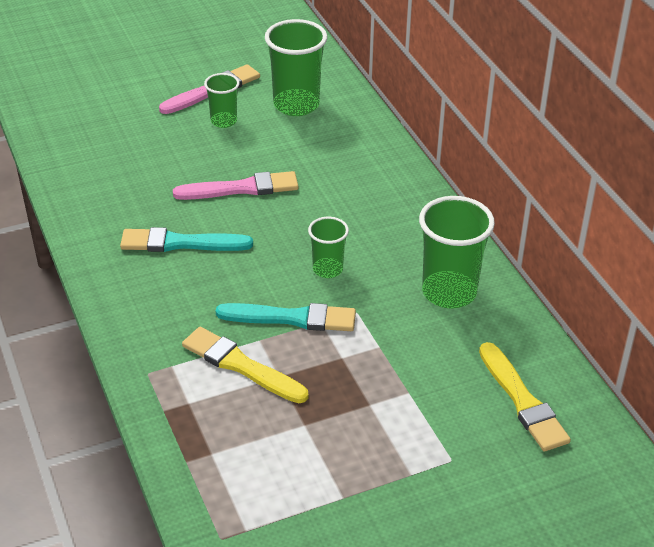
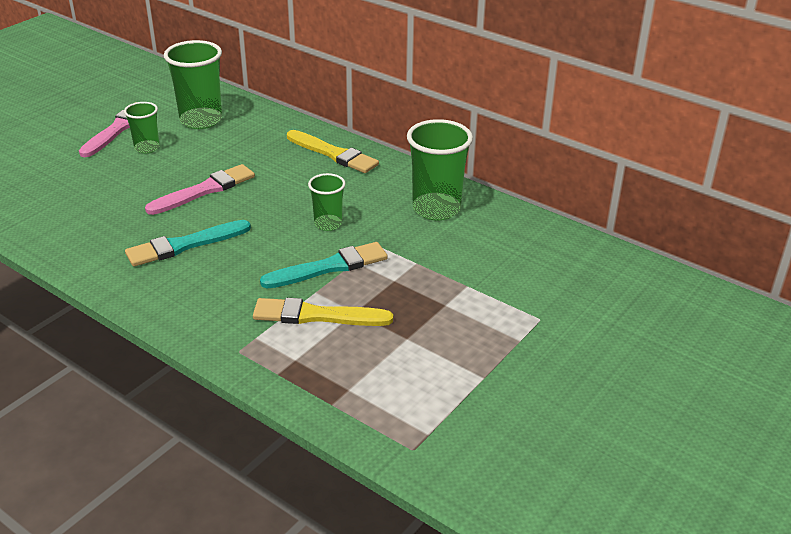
camera: 30 degrees left, 5 degrees down
yellow brush [479,342,571,452] -> yellow brush moved to [287,130,379,173]

